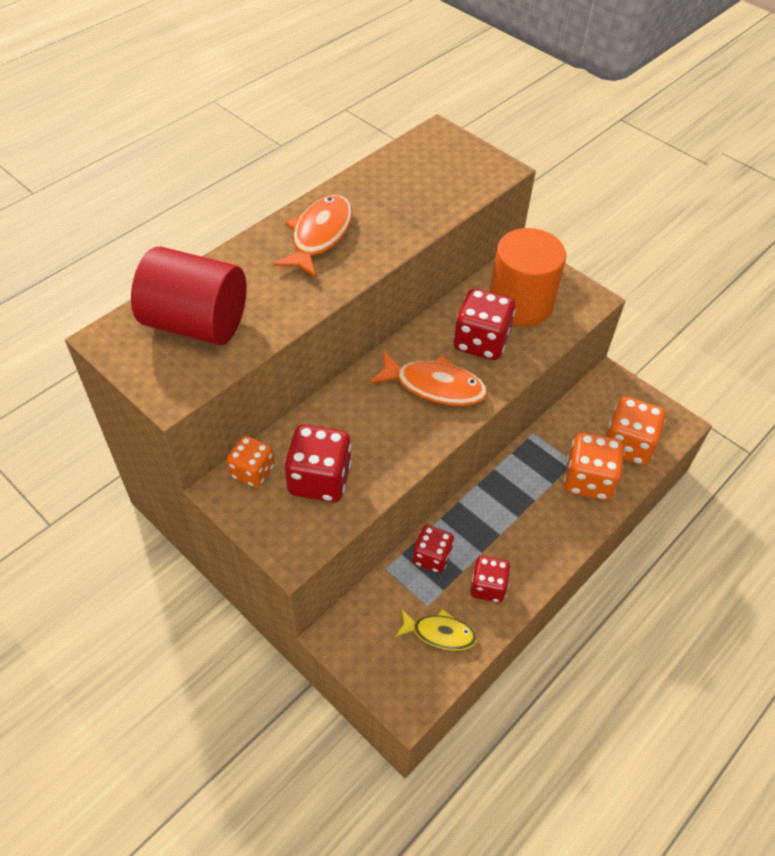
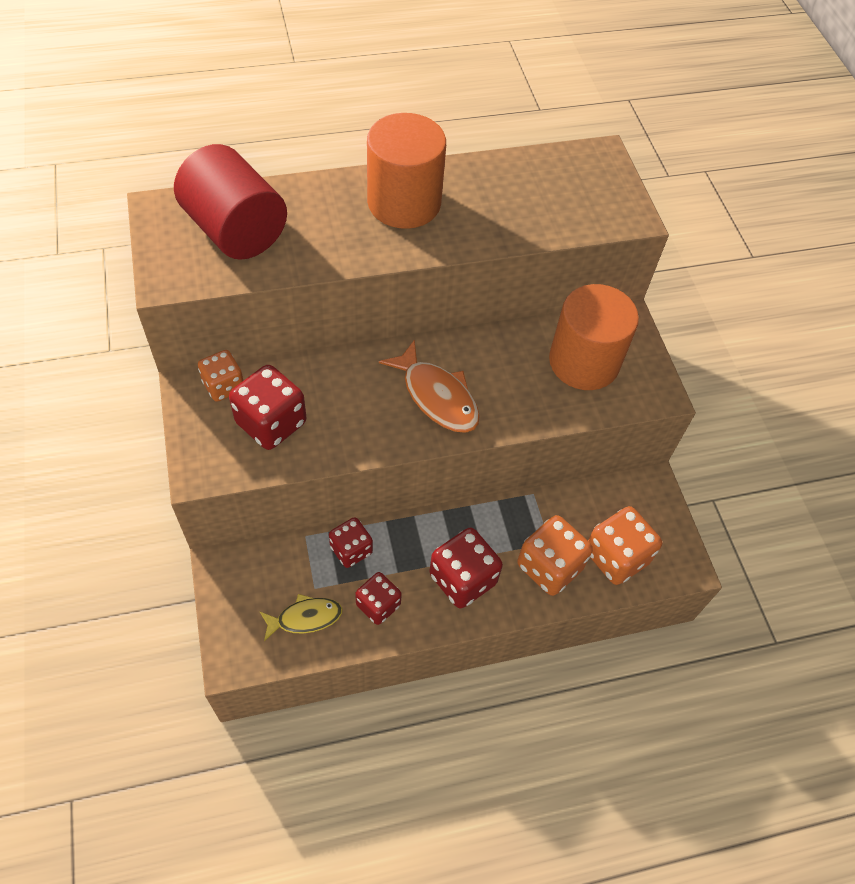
camera: 30 degrees right, 5 degrees up
orange fish [273,195,353,278] -> orange cylinder [367,113,446,229]
yellow fish [395,609,477,651] -> yellow fish turned 60 degrees counterclockwise [259,594,343,642]
red dice [454,288,515,360] -> red dice moved to [429,528,503,608]

